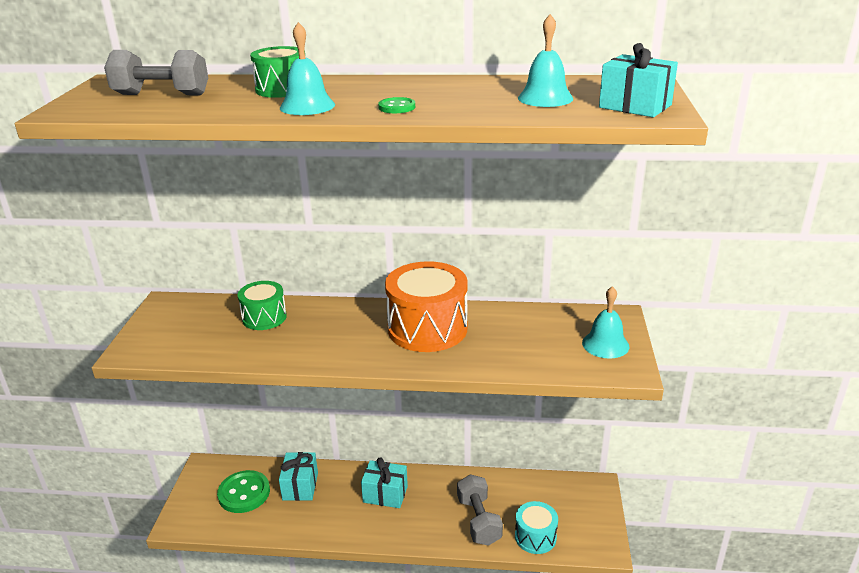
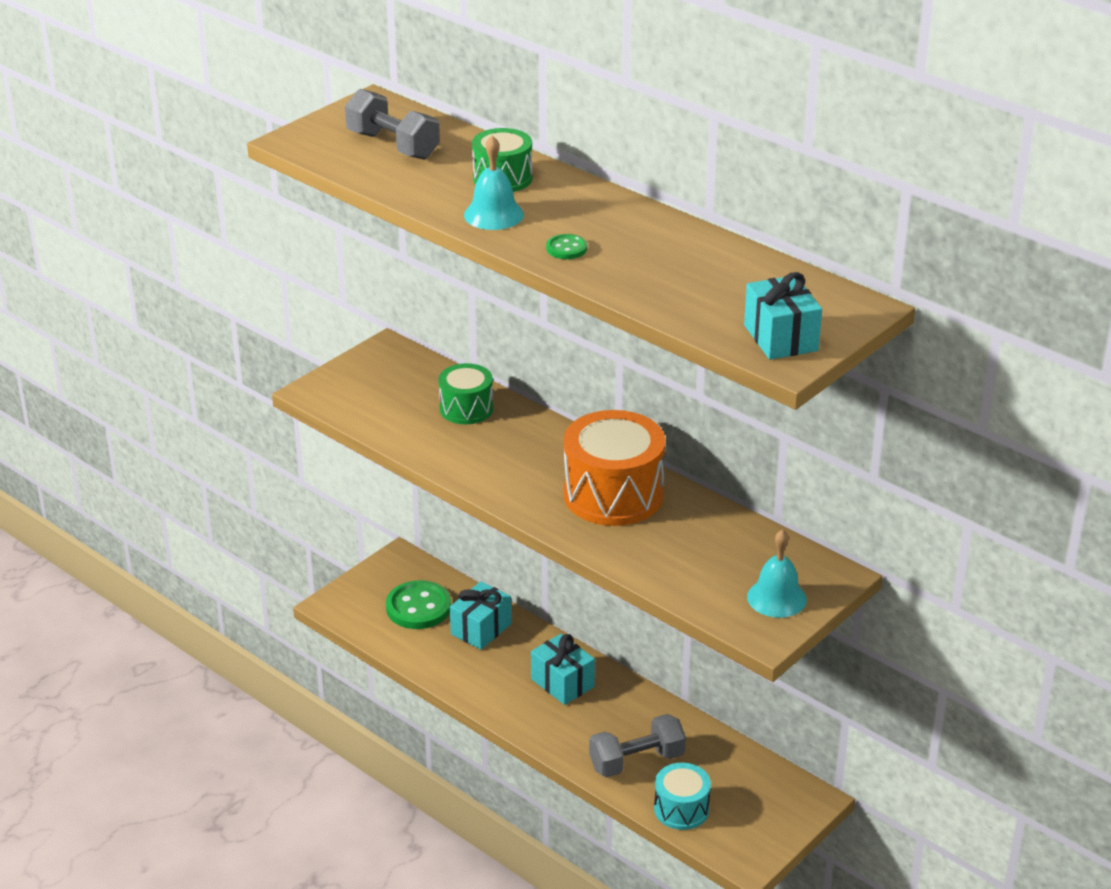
camera: 35 degrees right, 5 degrees up
grey dumbbell [457,474,503,546] -> grey dumbbell turned 45 degrees clockwise [589,714,686,777]
turquoise bell [518,14,573,107] -> none

